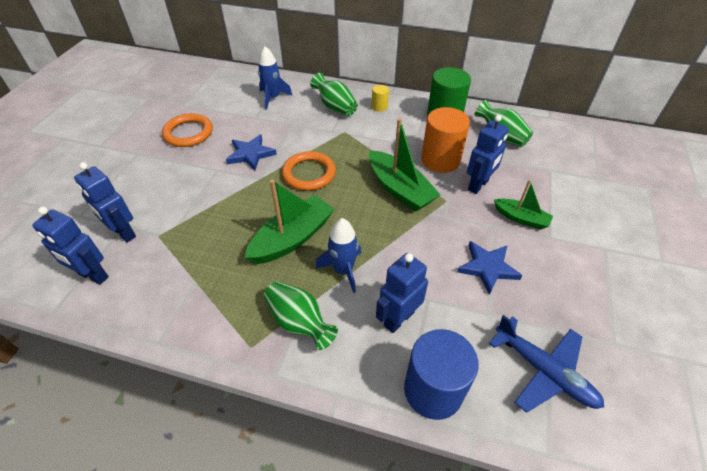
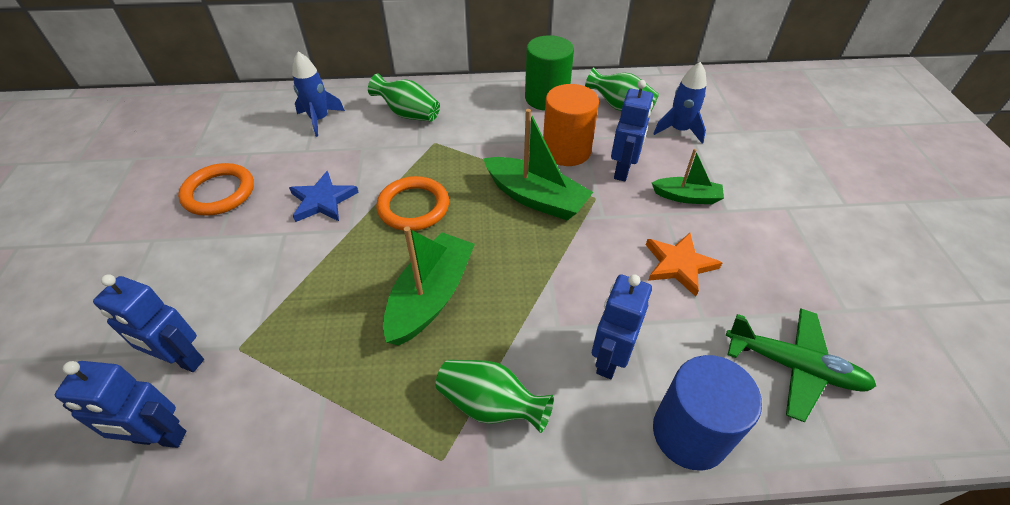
camera: 20 degrees left, 0 degrees up
blue rocket [315,218,361,293] -> blue rocket moved to [653,62,707,143]
yellow cylinder [372,85,389,112] -> none
blue star [457,241,523,295] -> orange star [646,233,722,297]
blue plane [489,315,604,413] -> green plane [726,309,876,422]

